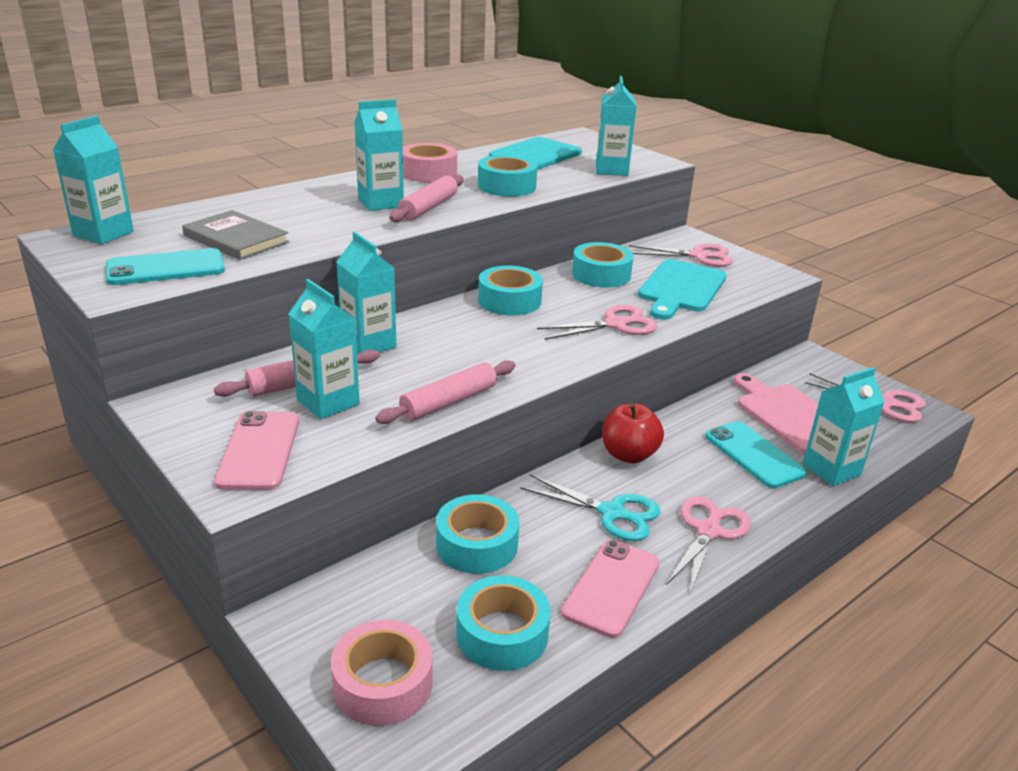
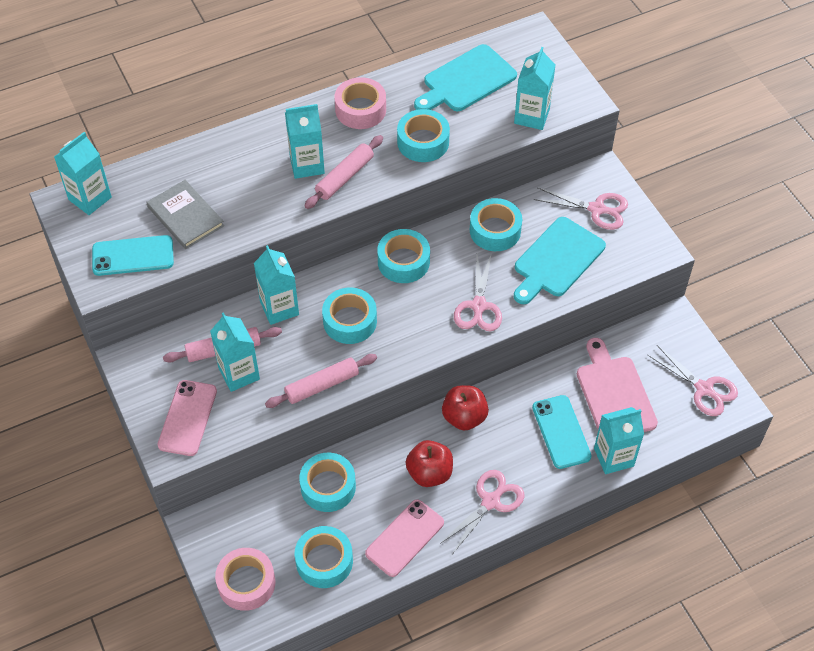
camera: 15 degrees right, 25 degrees up
turquoise scissors [520,474,660,541] -> red apple [406,440,453,487]
pink scissors [537,305,658,340] -> pink scissors turned 105 degrees clockwise [454,252,502,331]
none -> turquoise tape [322,287,377,344]

